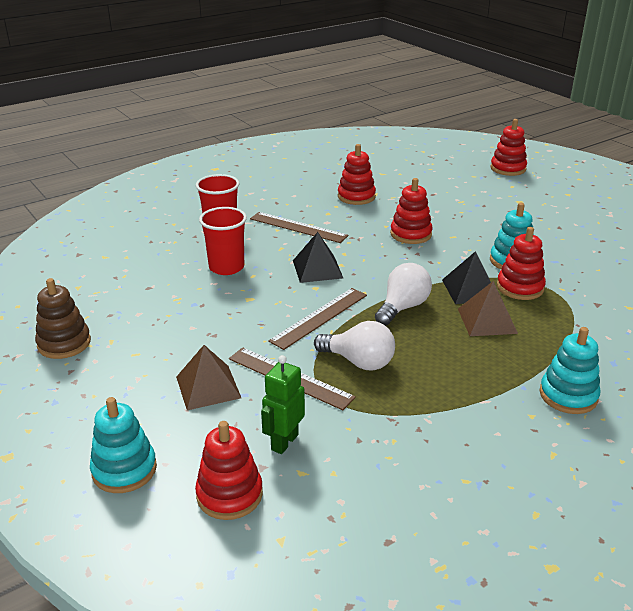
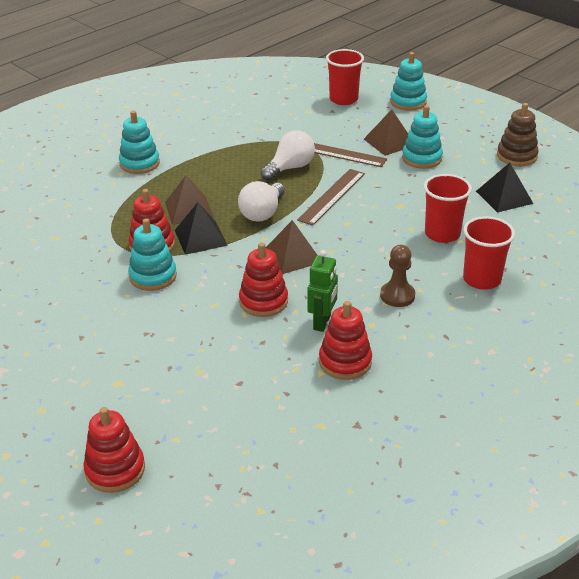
camera: 170 degrees right, 5 degrees up
red stacking toy [195,421,263,520] -> red cup [326,49,364,105]
brown ruler [250,212,348,243] -> brown pawn [380,245,415,307]
green robot [261,355,305,454] -> green robot moved to [307,250,338,332]
black pyramid [293,232,343,283] -> black pyramid moved to [476,163,534,213]
white light bulb [314,321,395,370] -> white light bulb turned 120 degrees clockwise [261,130,315,181]
none -> brown pyramid [266,220,318,274]
none -> turquoise stacking toy [402,105,443,169]

